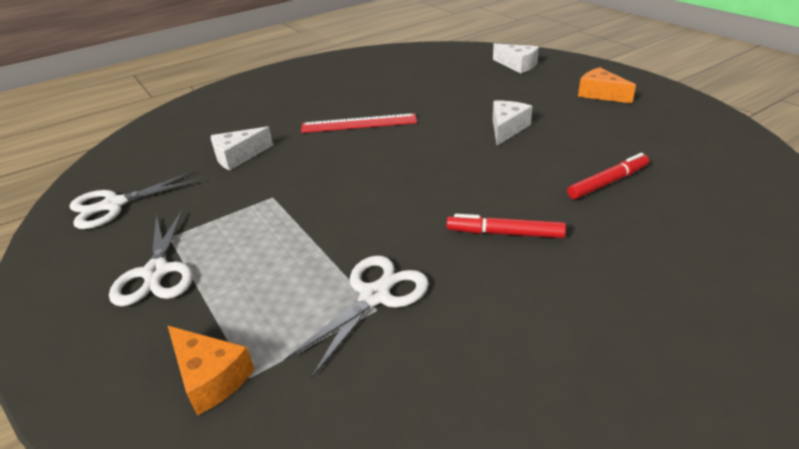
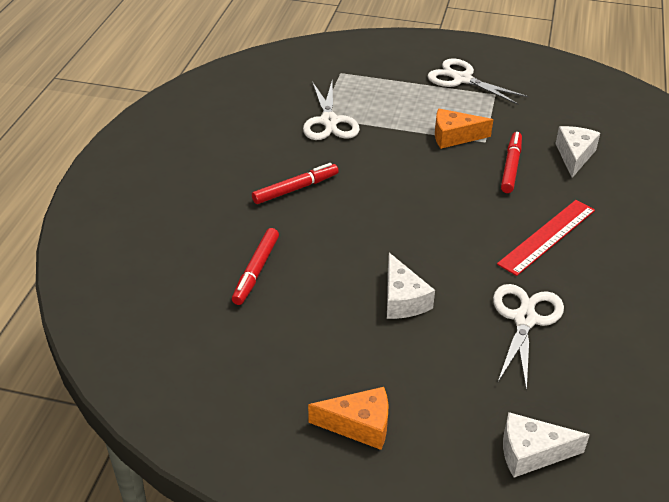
camera: 135 degrees right, 5 degrees up
white scissors [70,171,201,229] -> white scissors moved to [493,284,564,391]
orange cheese [168,326,255,416] -> orange cheese moved to [435,109,493,149]
none -> red marker [501,132,522,193]

